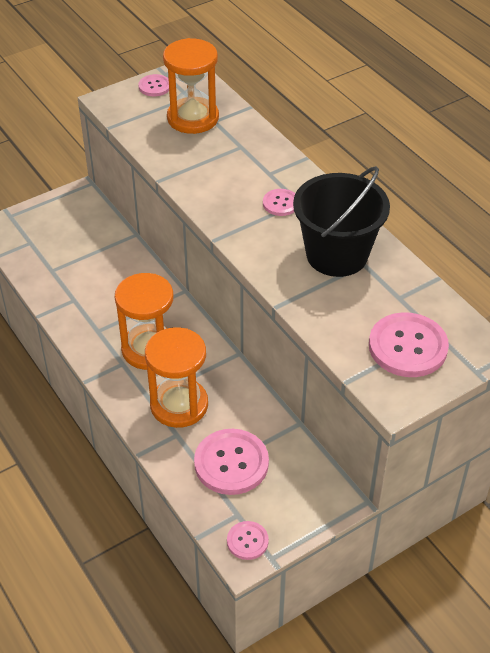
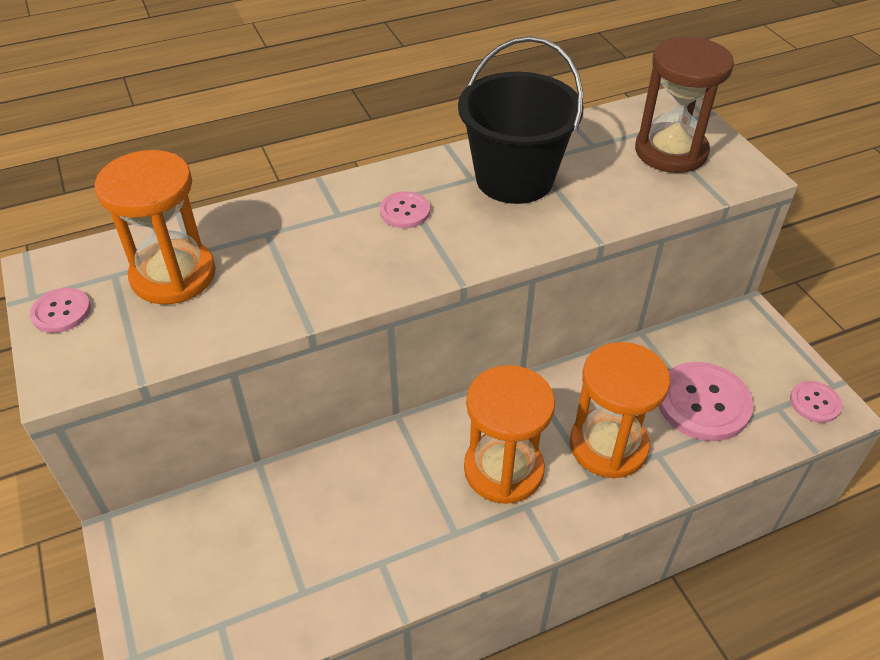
camera: 80 degrees left, 0 degrees up
pink button [369,312,449,377] -> brown hourglass [635,37,734,173]

